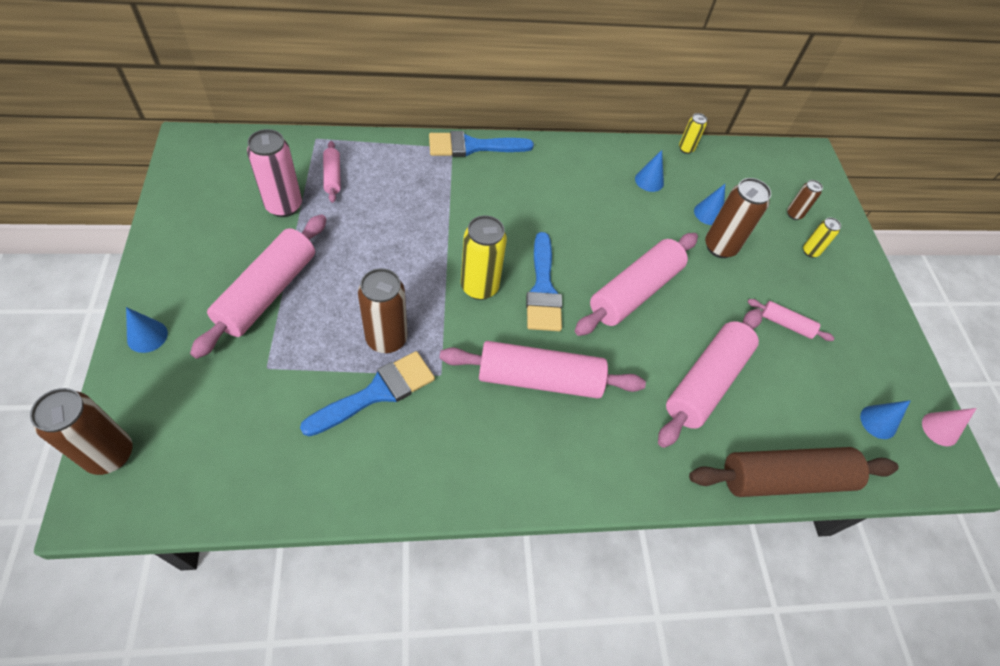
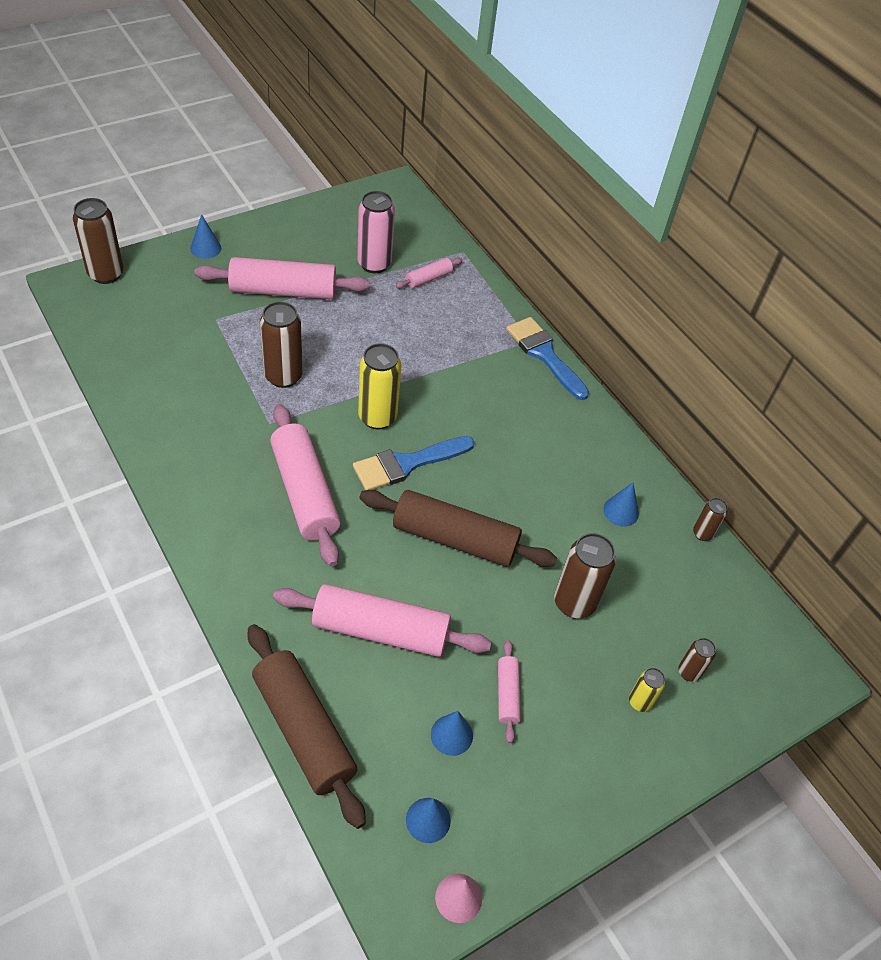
camera: 65 degrees right, 5 degrees down
blue brush [300,351,435,436] -> none
pink rolling pin [575,233,698,336] -> brown rolling pin [360,490,557,567]
yellow can [679,113,707,154] -> brown can [693,498,728,541]
blue cone [694,184,725,225] -> blue cone moved to [431,711,473,756]

